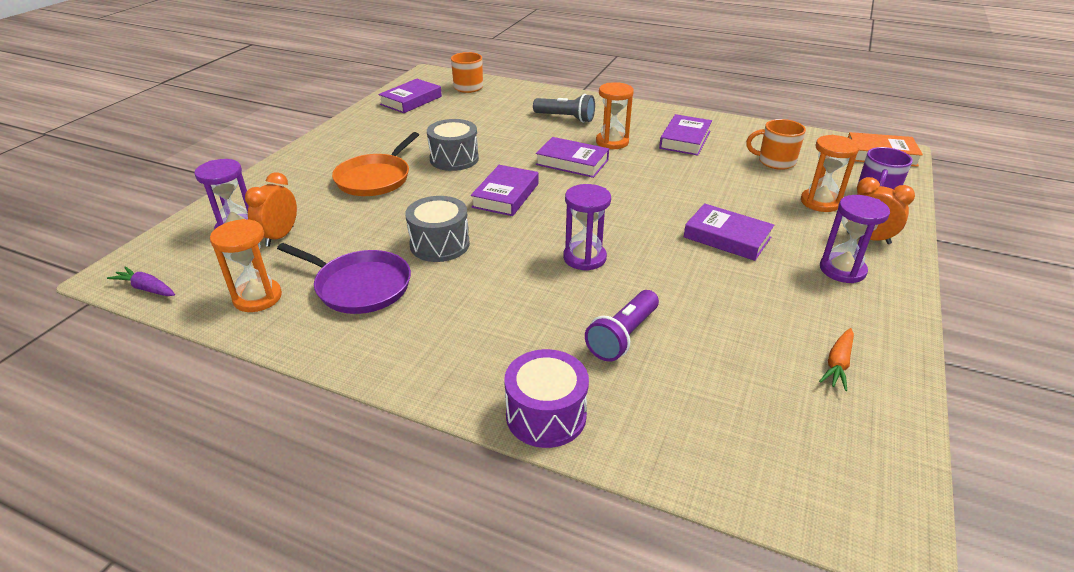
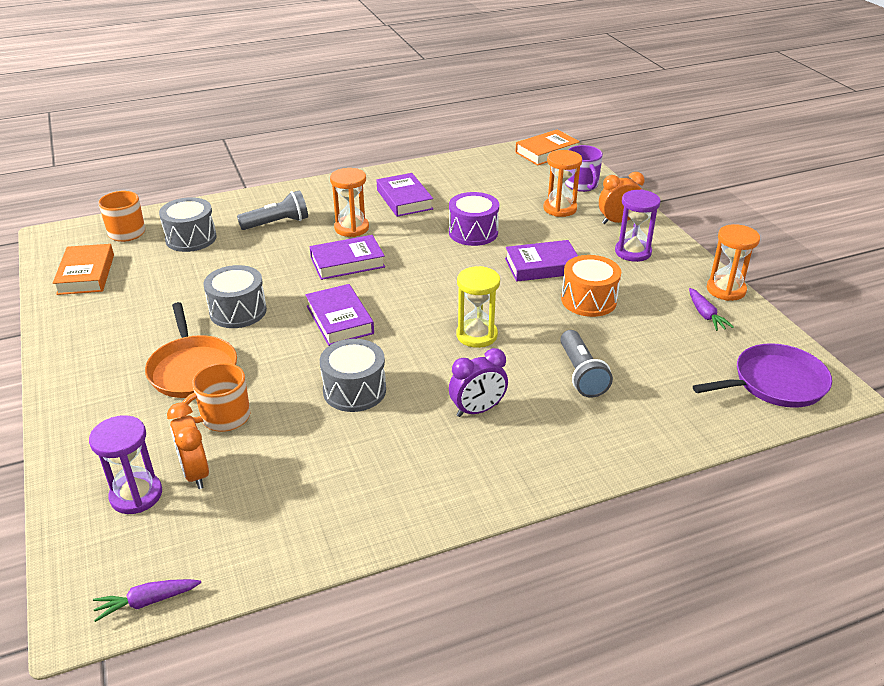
camera: 45 degrees left, 0 degrees up
orange hourglass [210,219,282,312] -> orange hourglass moved to [707,224,760,301]
purple pan [277,243,411,314] -> purple pan moved to [693,343,832,408]
purple book [378,79,442,113] -> orange book [53,244,114,295]
purple drum [504,349,589,448] -> purple drum moved to [449,192,499,246]
purple hourglass [563,184,611,271] -> yellow hourglass [456,266,500,348]
purple flashlight [585,290,659,362] -> grey flashlight [560,330,613,398]
orange mug [746,119,806,170] -> orange mug moved to [182,363,251,432]
orange carrot [819,328,854,391] -> purple carrot [689,288,734,331]
none -> grey drum [159,197,217,252]
none -> purple clock [449,348,508,417]
none -> orange drum [561,255,621,317]

